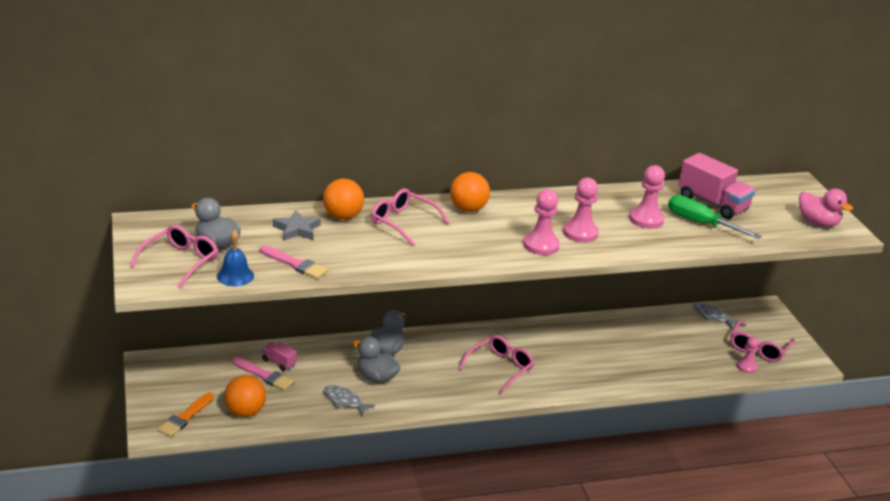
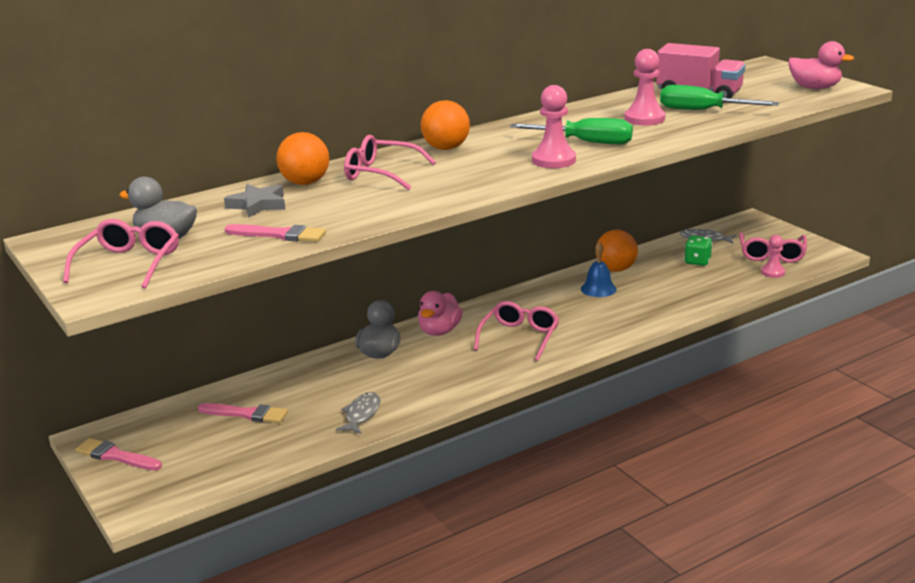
camera: 15 degrees left, 5 degrees down
orange brush [157,392,214,437] -> none
blue bell [217,230,254,286] -> blue bell moved to [581,242,616,297]
orange ball [224,375,266,417] -> orange ball moved to [595,230,638,272]
pink truck [262,342,297,371] -> none
grey fish [324,385,375,416] -> grey fish turned 90 degrees clockwise [336,392,380,434]
grey duck [353,337,400,383] -> none
pink pawn [563,178,599,243] -> green screwdriver [510,118,633,144]
none -> pink brush [75,438,162,471]
none -> pink duck [418,291,463,336]
none -> green dice [684,236,712,266]

